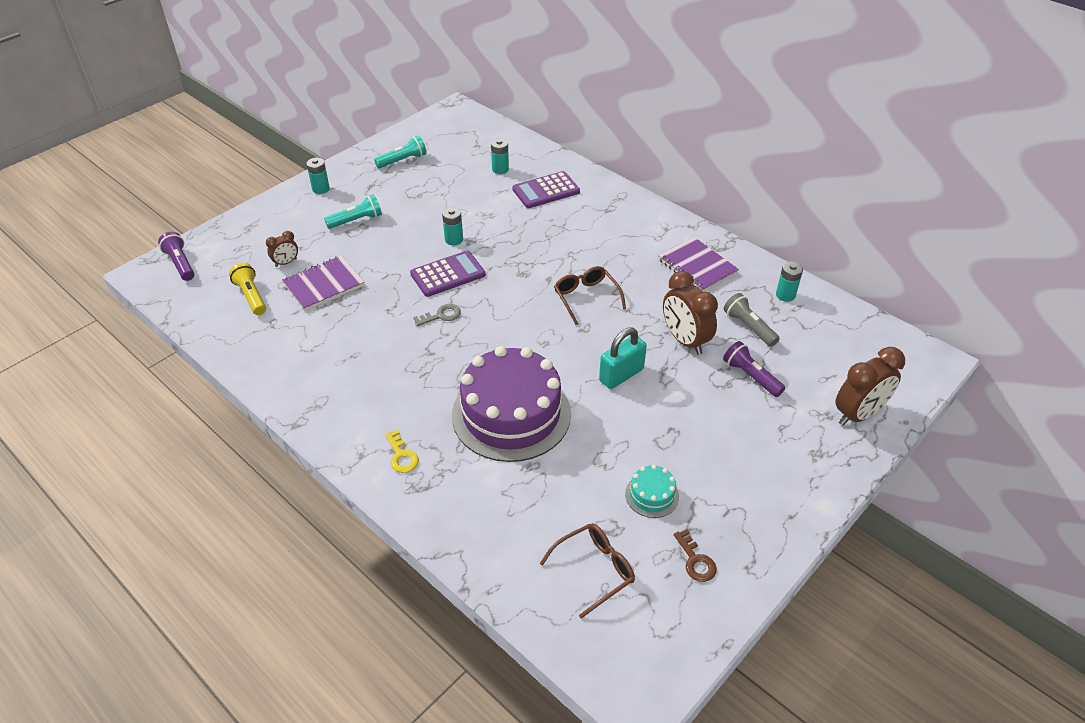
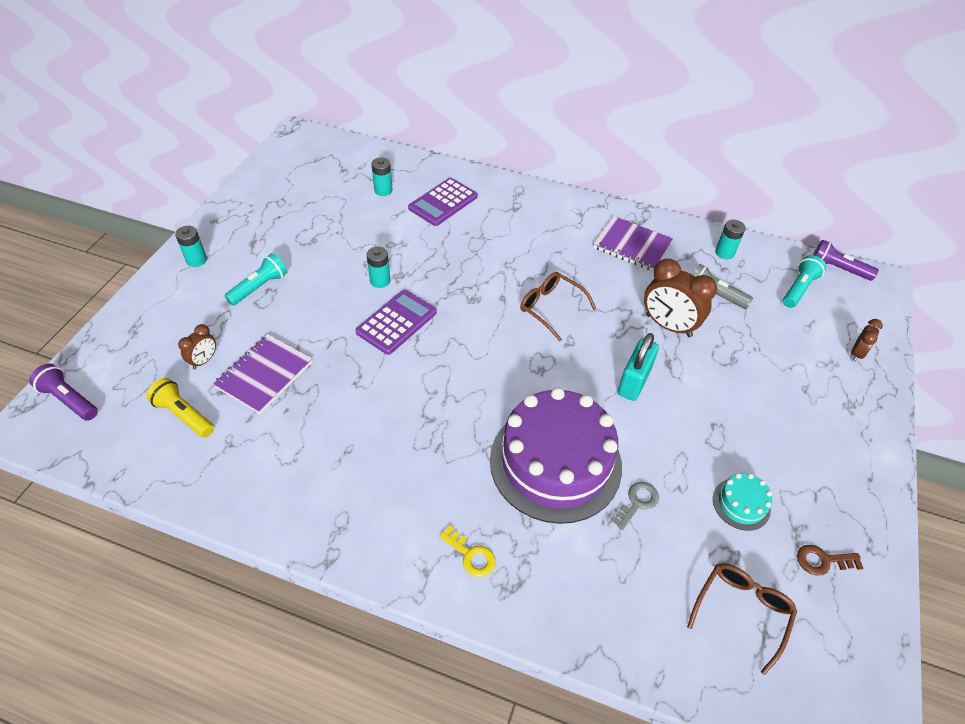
camera: 25 degrees left, 5 degrees up
turquoise flashlight [374,135,427,168] -> turquoise flashlight moved to [783,255,826,308]
grey key [413,304,461,326] -> grey key moved to [610,482,659,530]
brown key [674,529,717,582] -> brown key turned 135 degrees clockwise [797,545,863,576]
purple flashlight [723,341,785,397] -> purple flashlight moved to [813,240,879,281]
brown clock [835,347,905,426] -> brown clock [851,319,883,362], size x0.52

